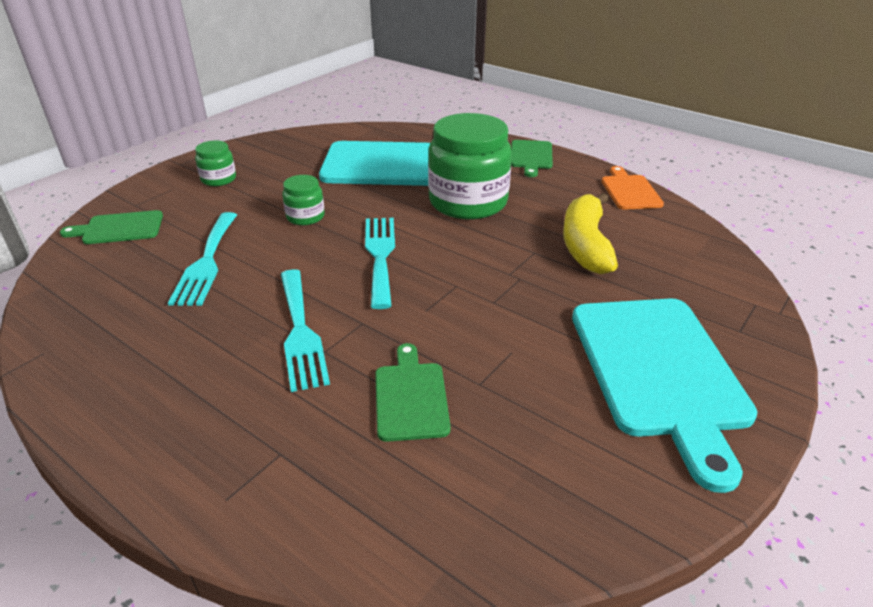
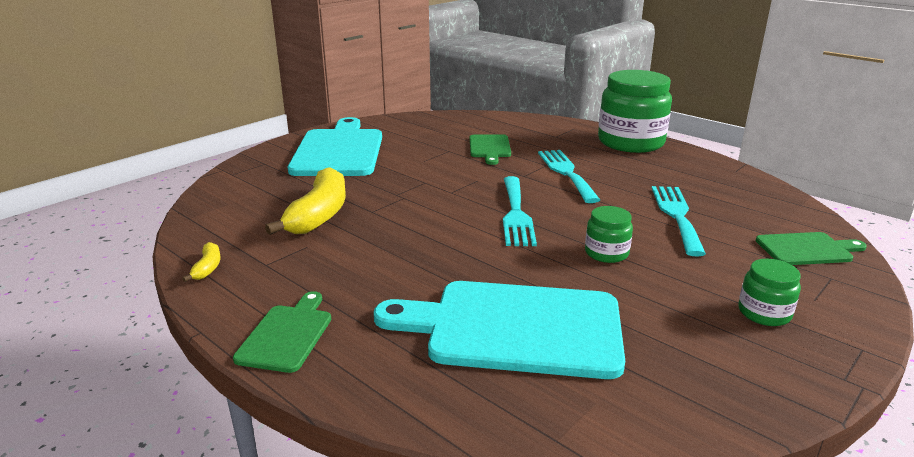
camera: 175 degrees left, 10 degrees down
green jar [428,113,512,219] -> green jar moved to [598,70,672,153]
orange cutting board [602,166,664,210] -> yellow banana [182,242,221,282]

